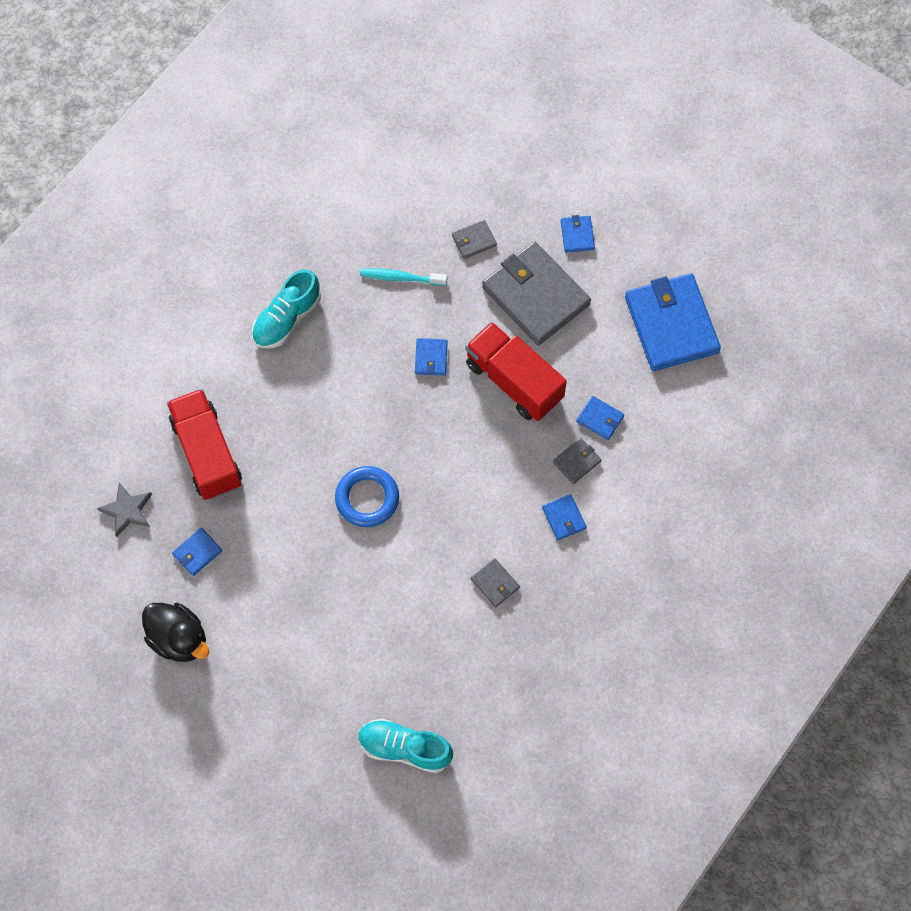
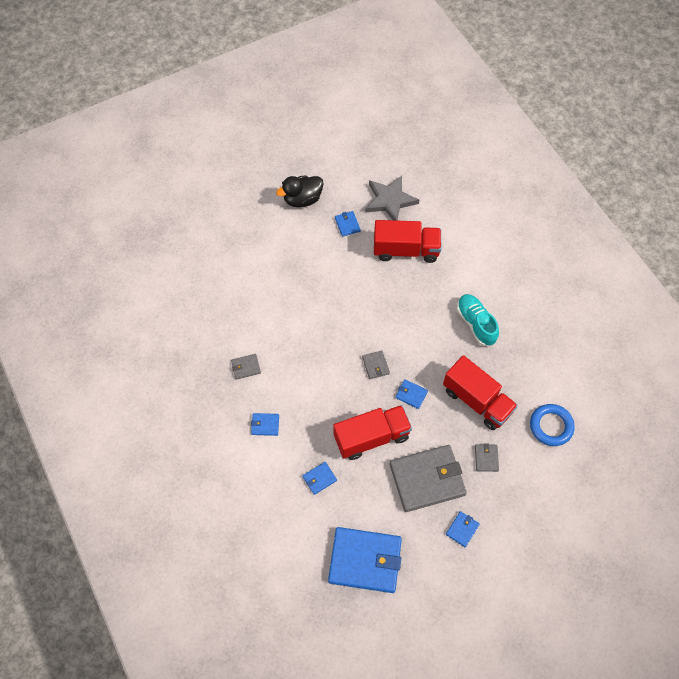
camera: 115 degrees right, 5 degrees down
grey star [97,482,152,537] -> grey star [365,176,419,221], size x1.63
blue ring [335,466,399,527] -> blue ring moved to [530,404,575,446]
turquoise shoe [358,719,453,773] -> none
turquoise toothbrush [360,268,447,286] -> red truck [443,355,518,430]
grey wallet [553,438,602,484] -> grey wallet moved to [362,351,390,379]
blue wallet [561,215,595,253] -> blue wallet turned 75 degrees counterclockwise [446,511,480,547]

